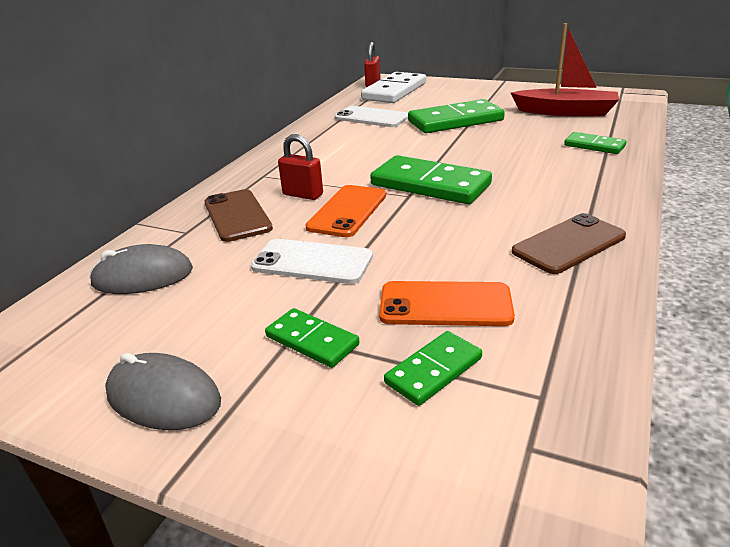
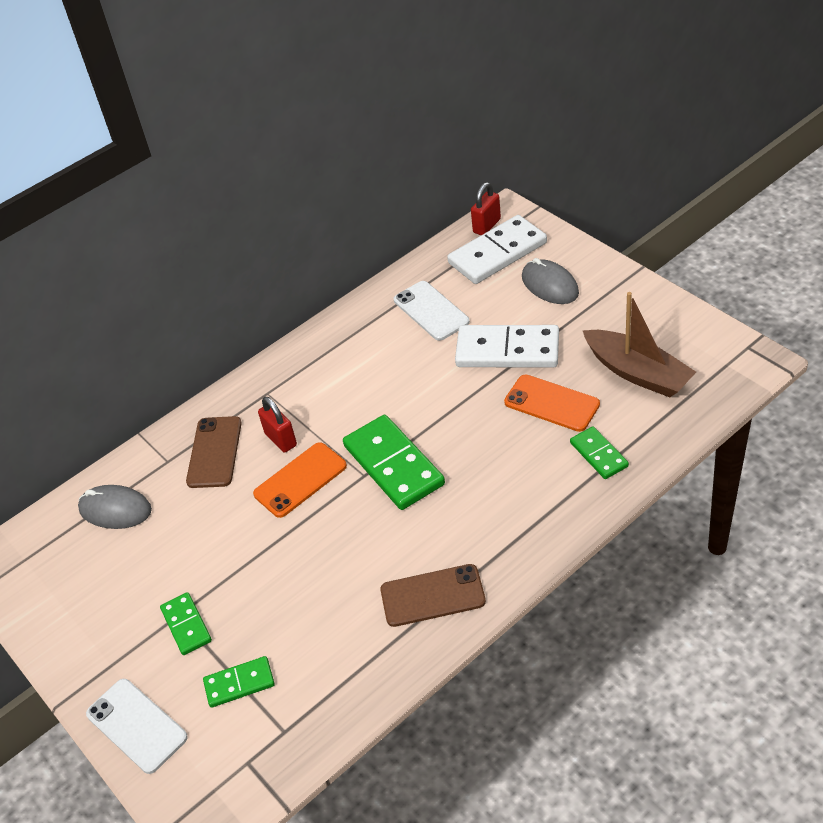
camera: 30 degrees right, 15 degrees up
grey mouse [105,353,221,430] -> grey mouse moved to [522,258,579,304]
white phone [251,239,373,284] -> white phone moved to [86,679,188,774]
orange phone [379,281,515,326] -> orange phone moved to [504,374,600,432]
green domino [408,99,505,133] -> white domino [455,325,559,368]
red boat [511,23,619,116] -> brown boat [582,292,696,397]

